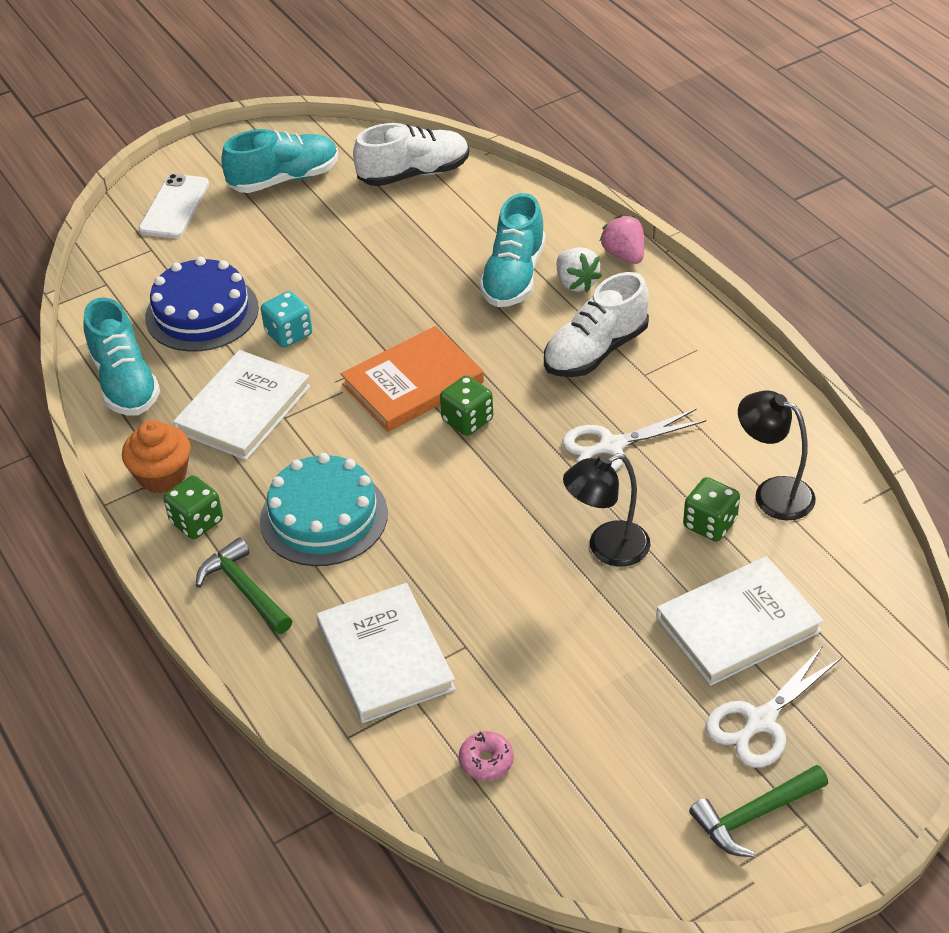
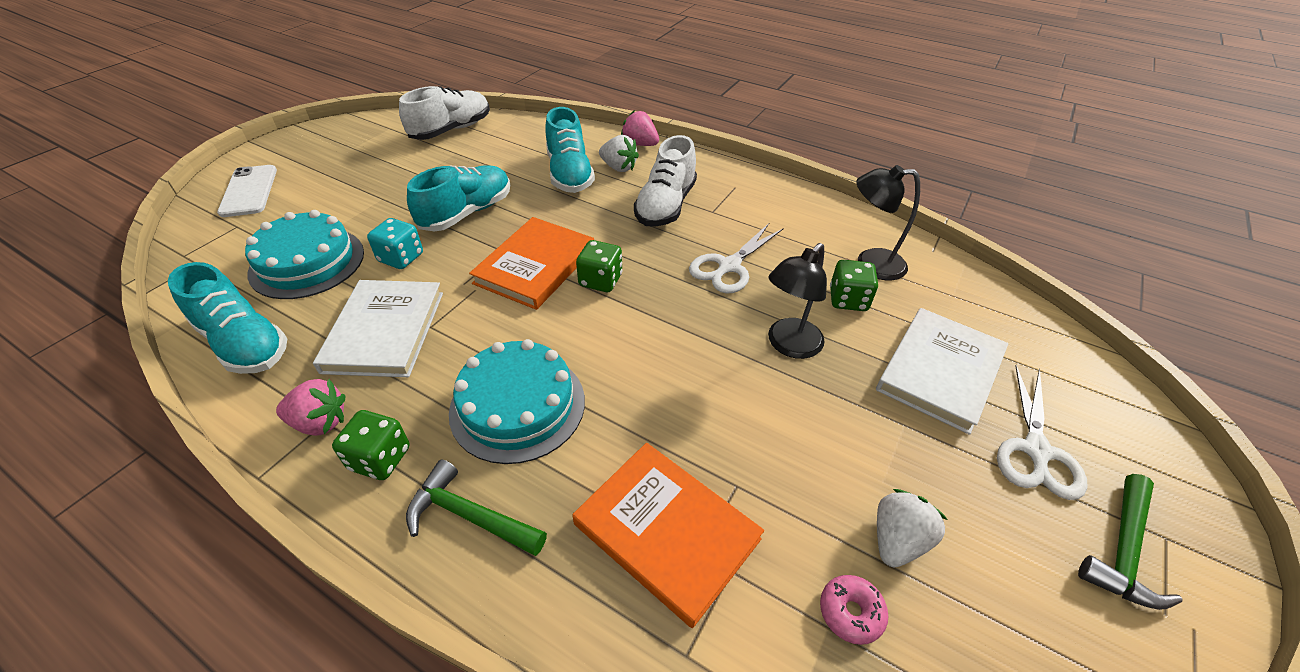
camera: 30 degrees left, 0 degrees up
orange cupcake [122,420,191,493] -> pink strawberry [276,379,346,436]
blue cake [145,257,259,351] -> turquoise cake [245,210,364,299]
turquoise shoe [221,129,338,193] -> turquoise shoe moved to [407,165,510,232]
white book [316,583,456,723] -> orange book [572,443,764,628]
none -> white strawberry [877,489,948,568]

